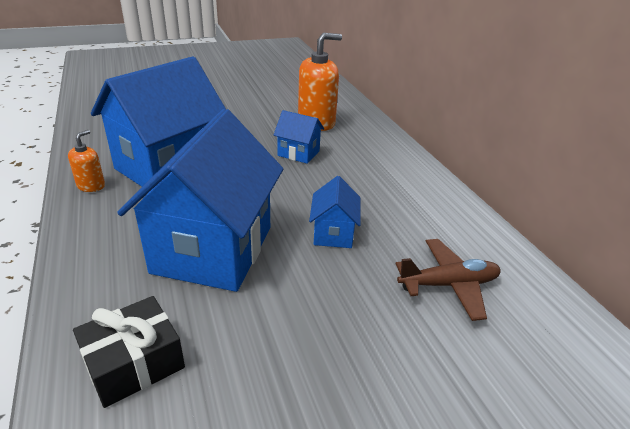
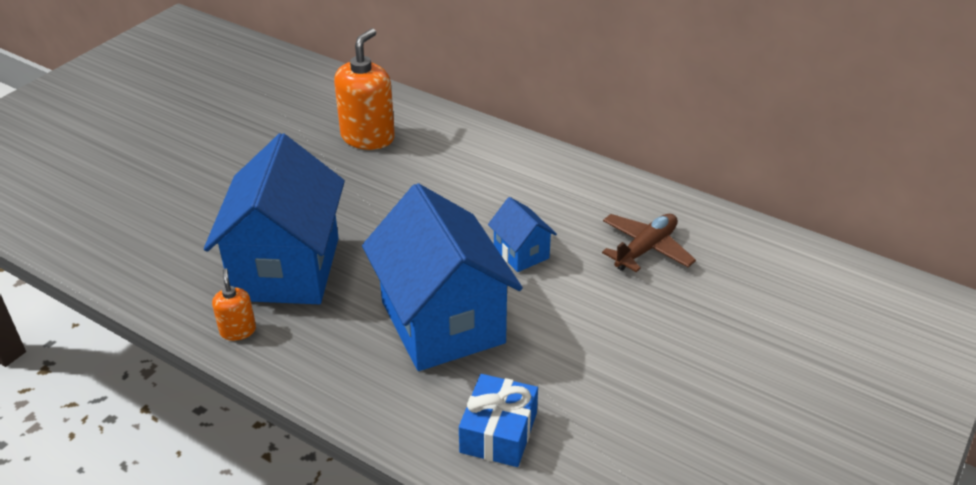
camera: 35 degrees left, 5 degrees up
black gift [73,296,185,408] -> blue gift [459,374,538,467]
blue house [274,110,324,164] -> none

